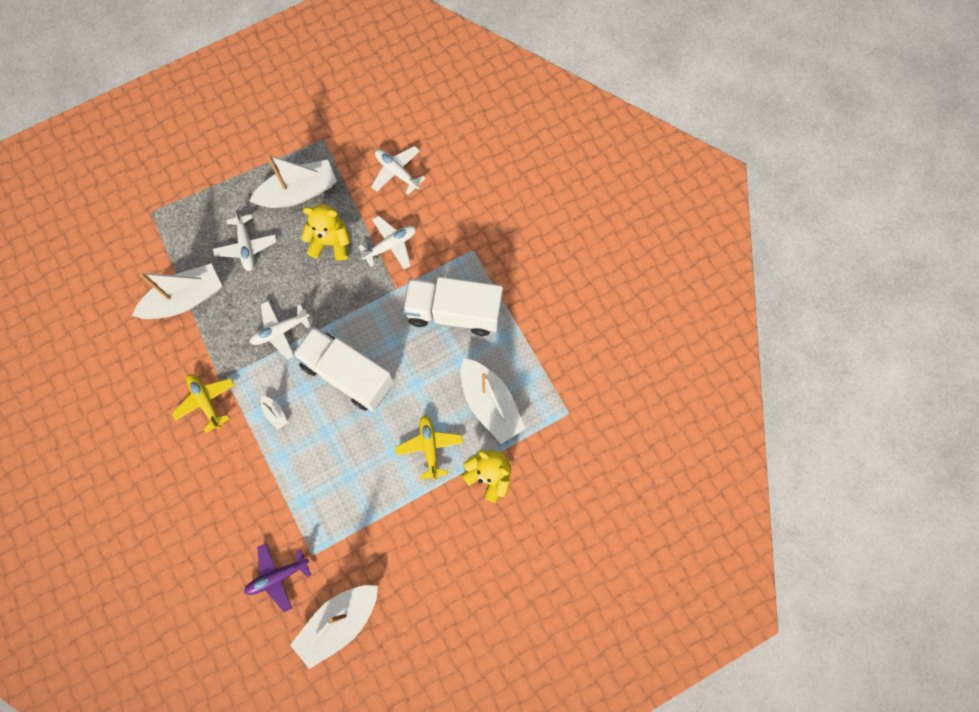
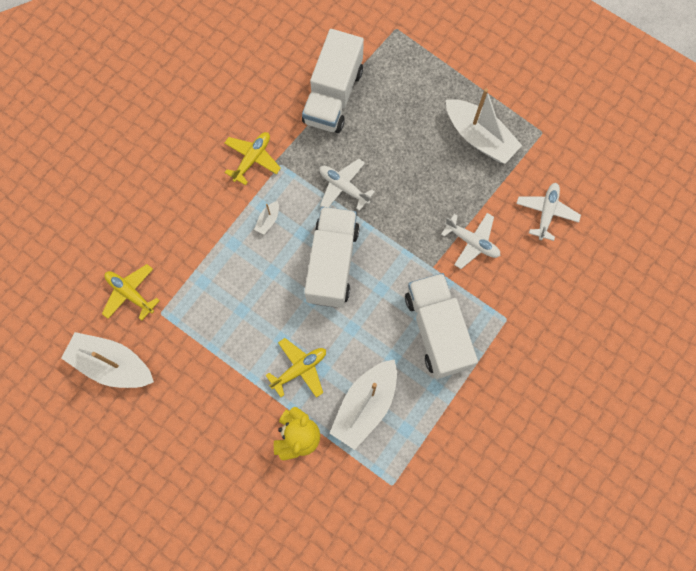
camera: 65 degrees right, 0 degrees up
white boat [132,264,222,319] -> white truck [302,29,364,133]
white plane [213,209,277,271] -> none
purple plane [244,543,311,612] -> yellow plane [102,264,160,320]
yellow teddy bear [301,204,350,261] -> none

